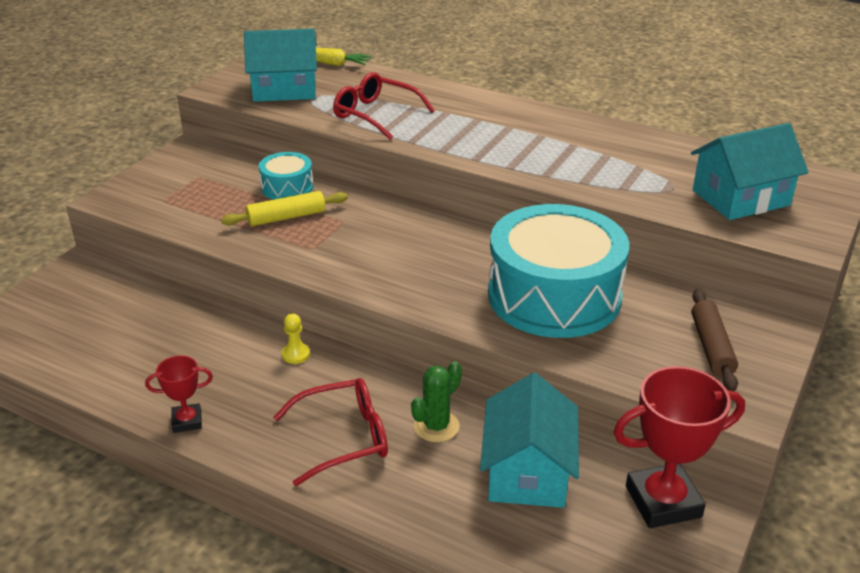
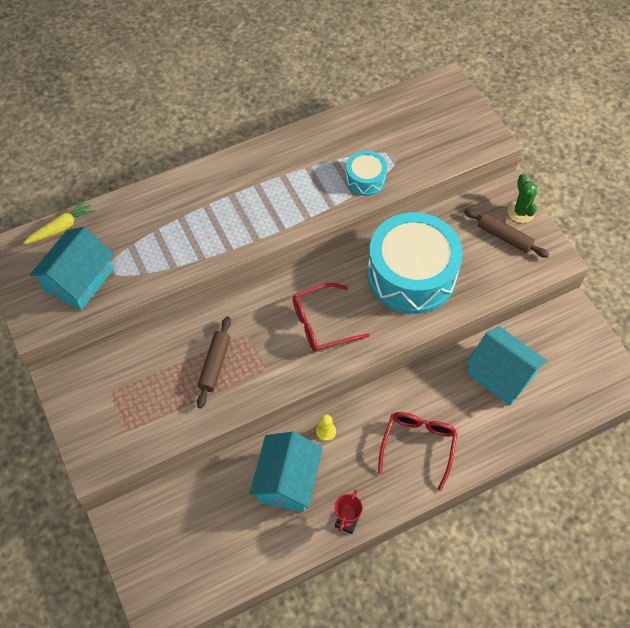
camera: 55 degrees left, 25 degrees up
yellow rolling pin [221,191,348,226] -> brown rolling pin [197,316,231,408]
turquoise drum [259,152,313,200] -> turquoise drum moved to [346,151,387,196]
red glasses [333,72,435,140] -> red glasses moved to [293,283,370,352]
green cactus [411,361,462,442] -> green cactus moved to [508,174,537,223]
red trophy [614,366,745,528] -> none
turquoise house [691,123,809,220] -> turquoise house moved to [249,432,323,512]

